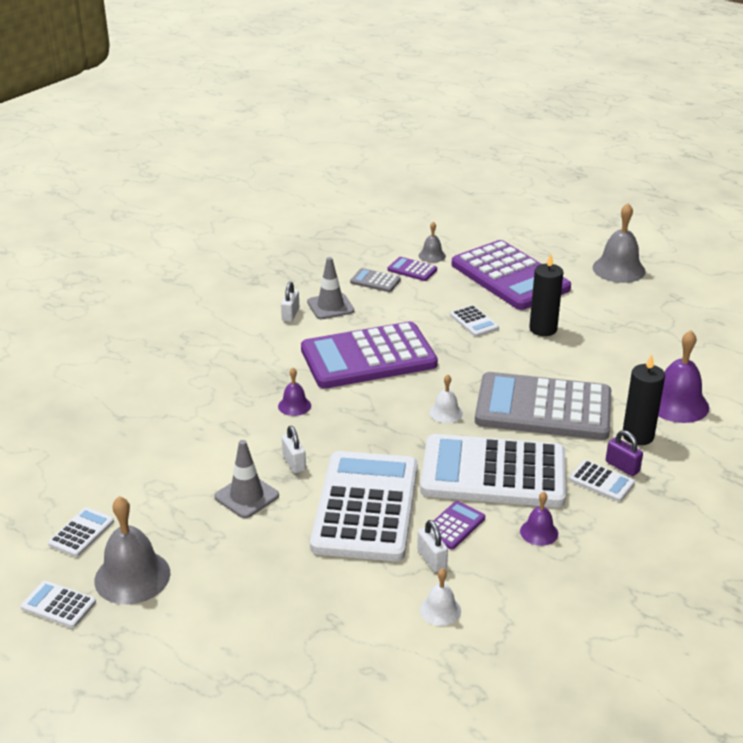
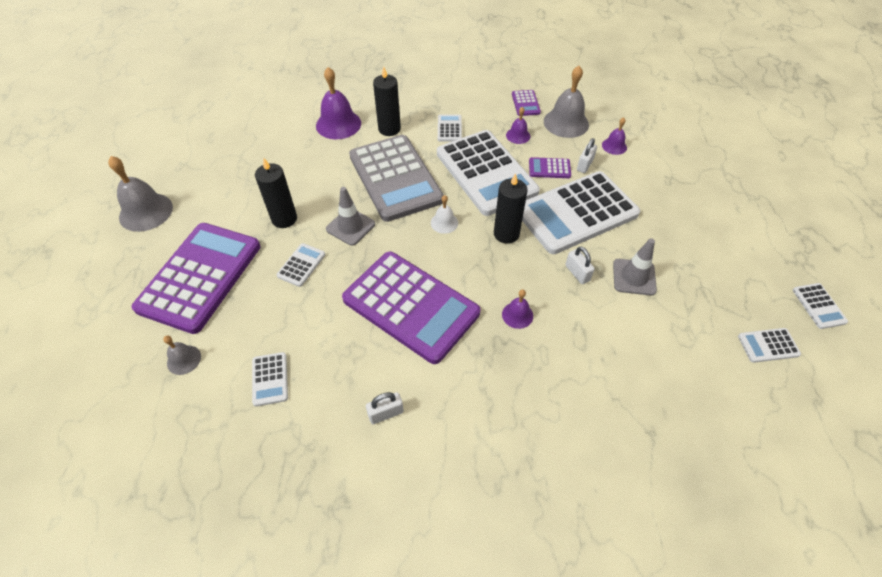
camera: 125 degrees left, 20 degrees up
grey bell [94,496,170,604] -> grey bell moved to [544,66,589,138]
white padlock [282,426,306,473] -> white padlock turned 60 degrees counterclockwise [565,247,595,284]
grey traffic cone [307,257,354,319] -> grey traffic cone moved to [326,187,375,246]
grey calculator [350,268,401,292] -> white calculator [252,352,288,406]
purple calculator [388,257,437,281] -> purple calculator moved to [512,90,541,116]
white bell [420,568,461,626] -> purple bell [602,117,627,155]
purple padlock [606,430,643,476] -> none
none -> black candle [494,173,528,244]

